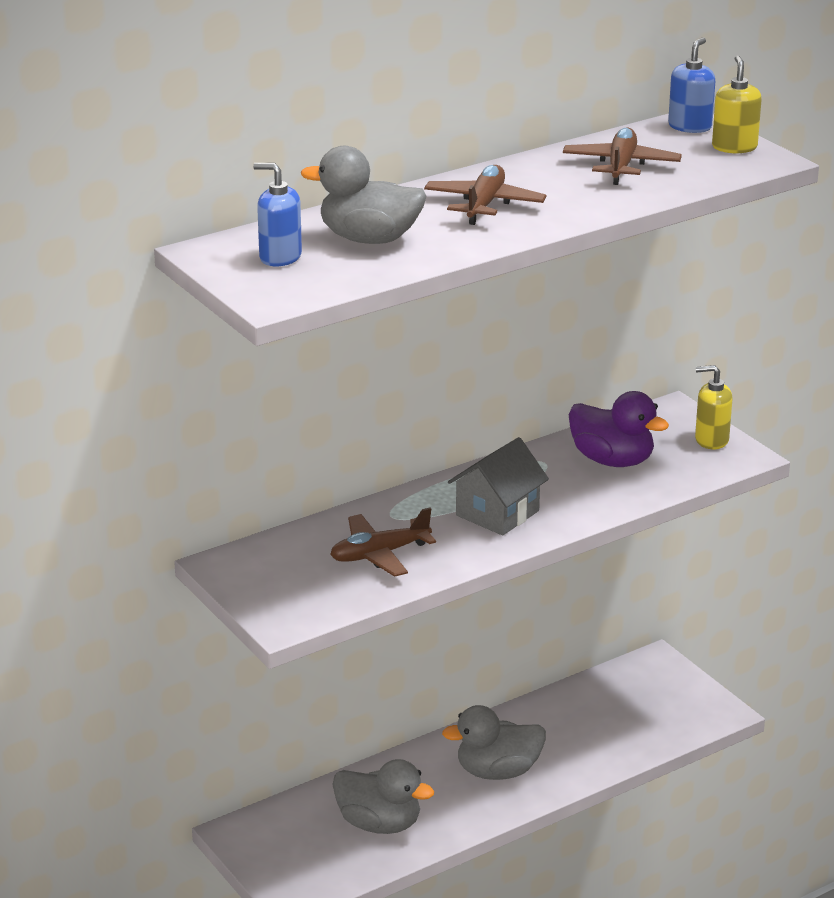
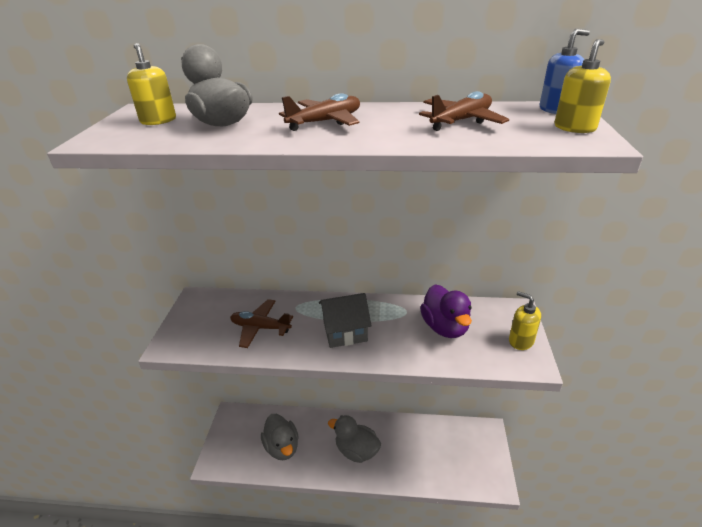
camera: 40 degrees right, 5 degrees up
blue soap dispenser [253,163,302,266] -> yellow soap dispenser [127,43,176,125]

